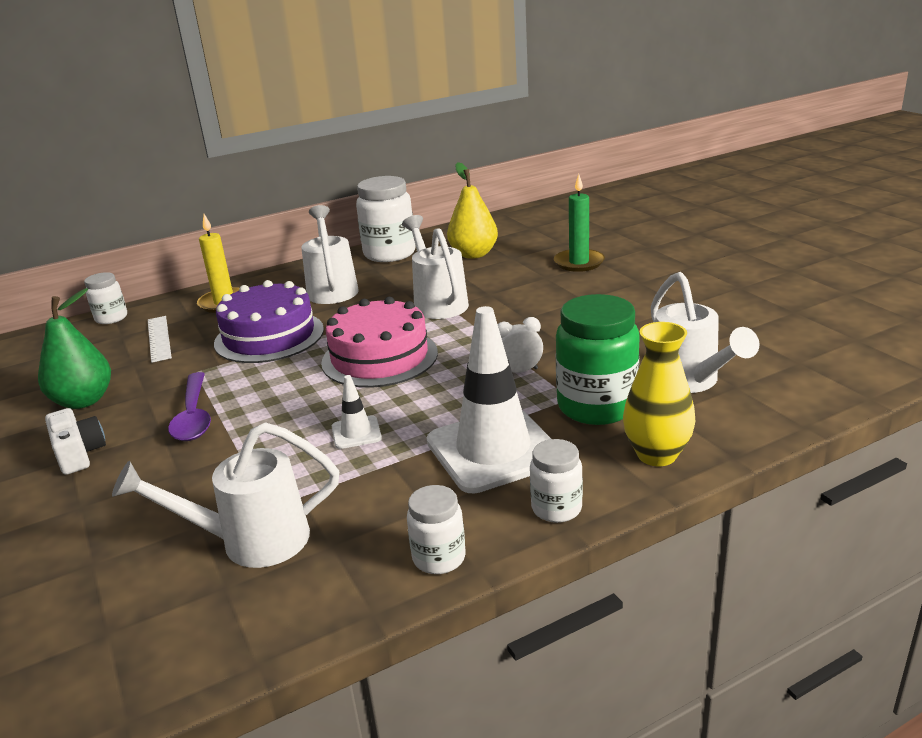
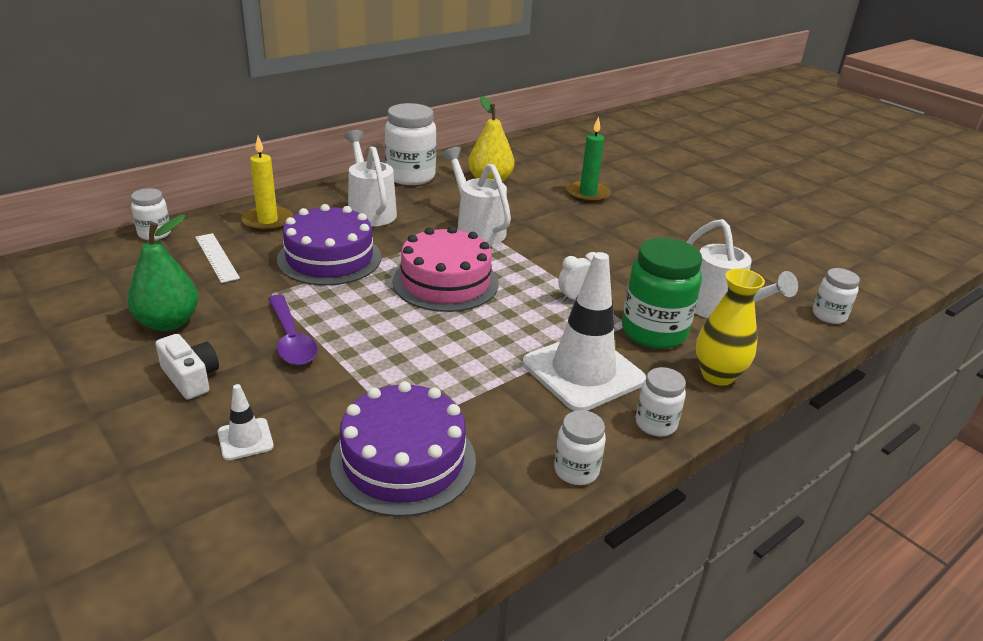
camera: 15 degrees left, 5 degrees up
white watering can [112,422,339,568] -> purple cake [330,381,476,517]
white traffic cone [332,375,382,449] -> white traffic cone moved to [218,384,274,460]
none -> white jar [813,268,860,324]

